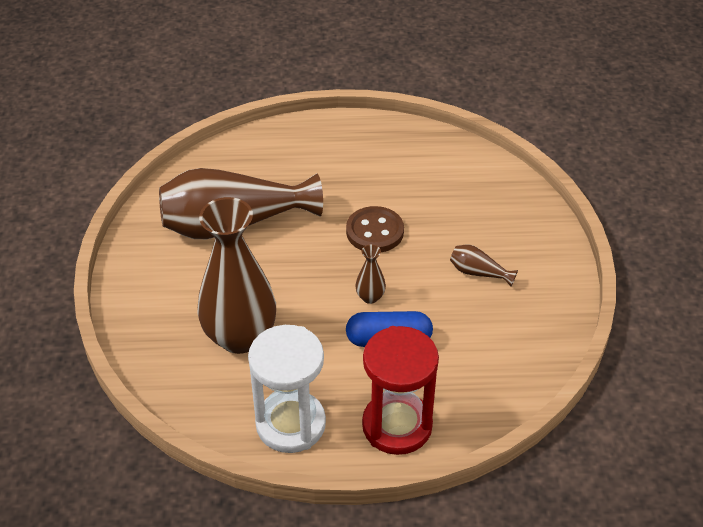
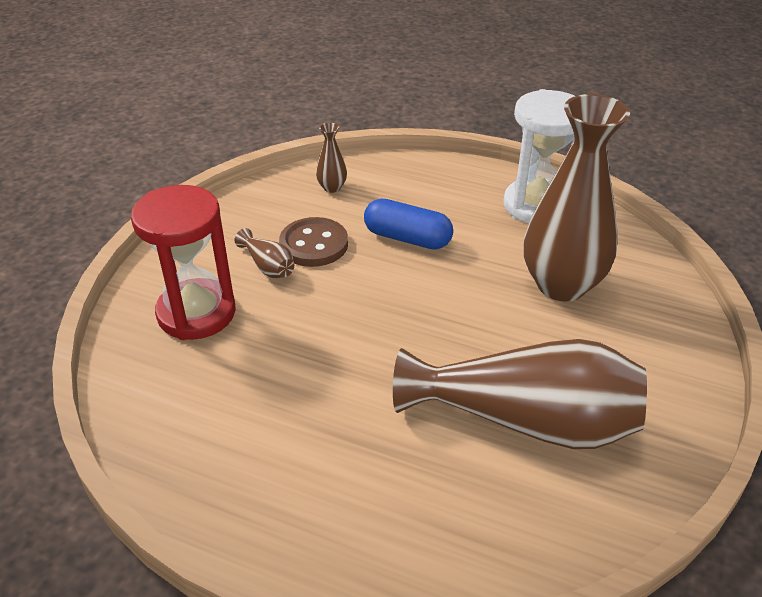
camera: 155 degrees left, 5 degrees down
brown button [346,206,404,252] -> brown button moved to [279,217,348,267]
brown vase [355,245,386,304] -> brown vase moved to [316,123,347,193]
red hourglass [362,326,439,455] -> red hourglass moved to [131,185,236,340]

